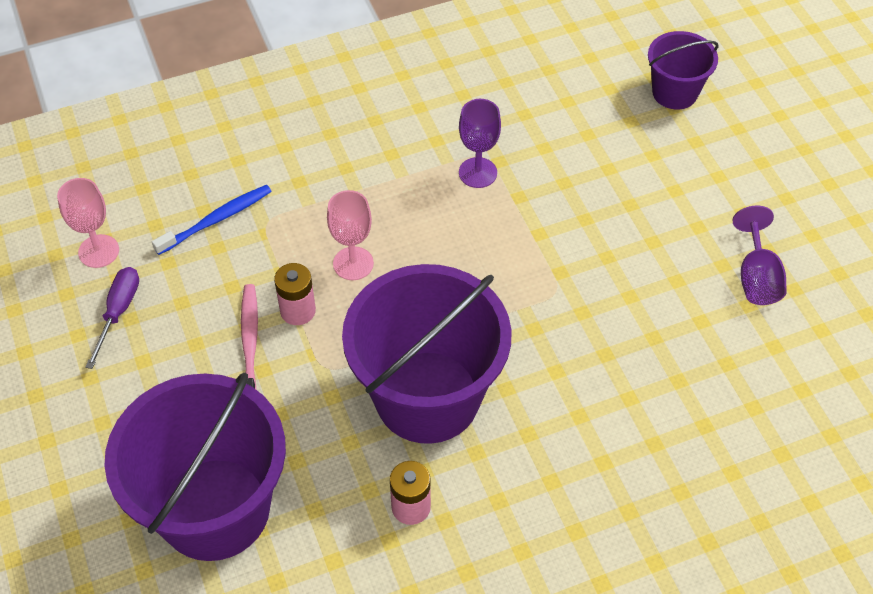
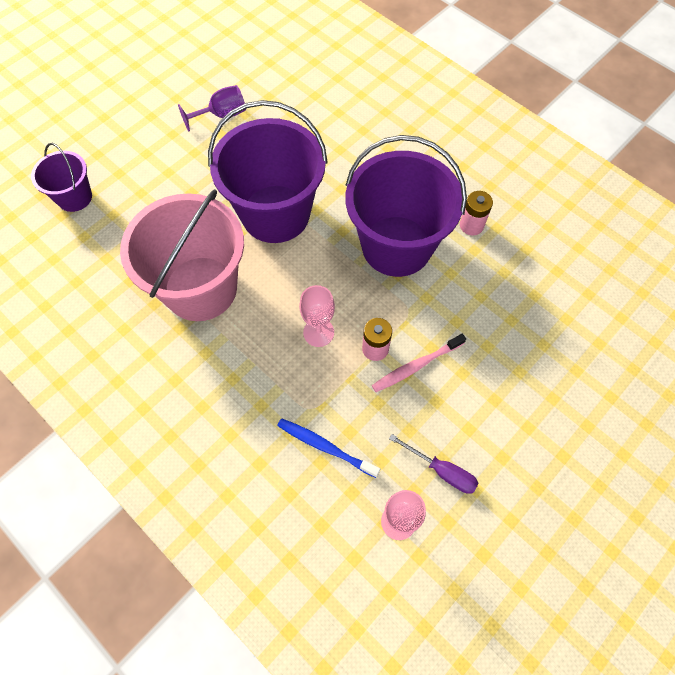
camera: 115 degrees left, 10 degrees up
purple screwdriver [85,267,139,369] -> purple screwdriver turned 135 degrees counterclockwise [389,434,479,494]
purple bucket [104,373,286,561] -> purple bucket moved to [208,100,328,243]
purple goblet [459,99,501,188] -> pink bucket [120,189,244,321]

